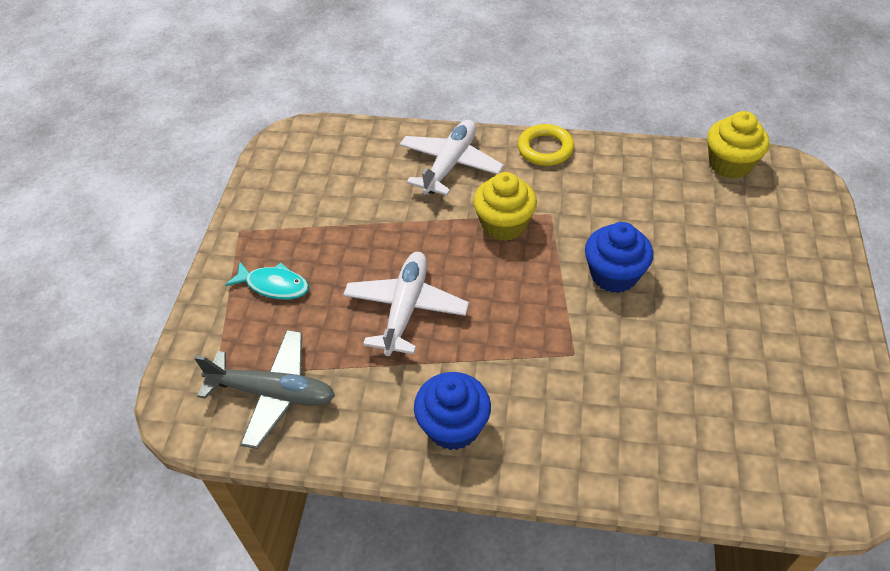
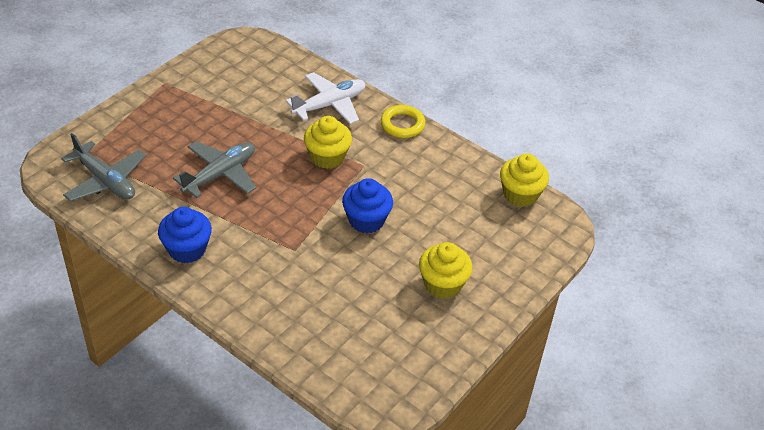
camera: 25 degrees right, 5 degrees down
turquoise fish [225,262,309,299] -> none
white plane [343,252,469,356] -> grey plane [173,141,256,198]
none -> yellow cupcake [419,242,473,299]

